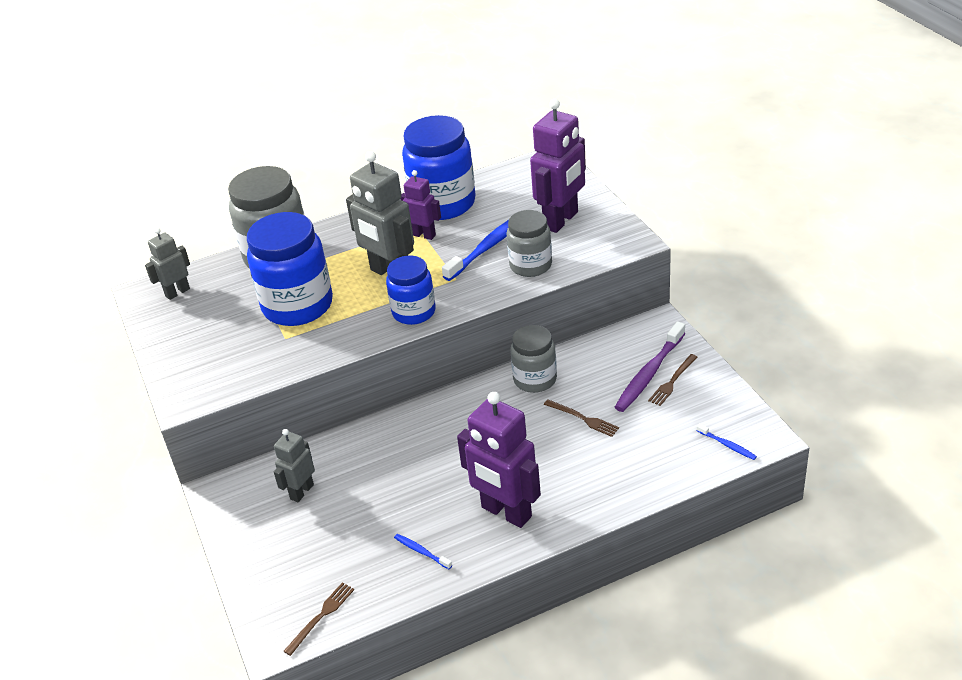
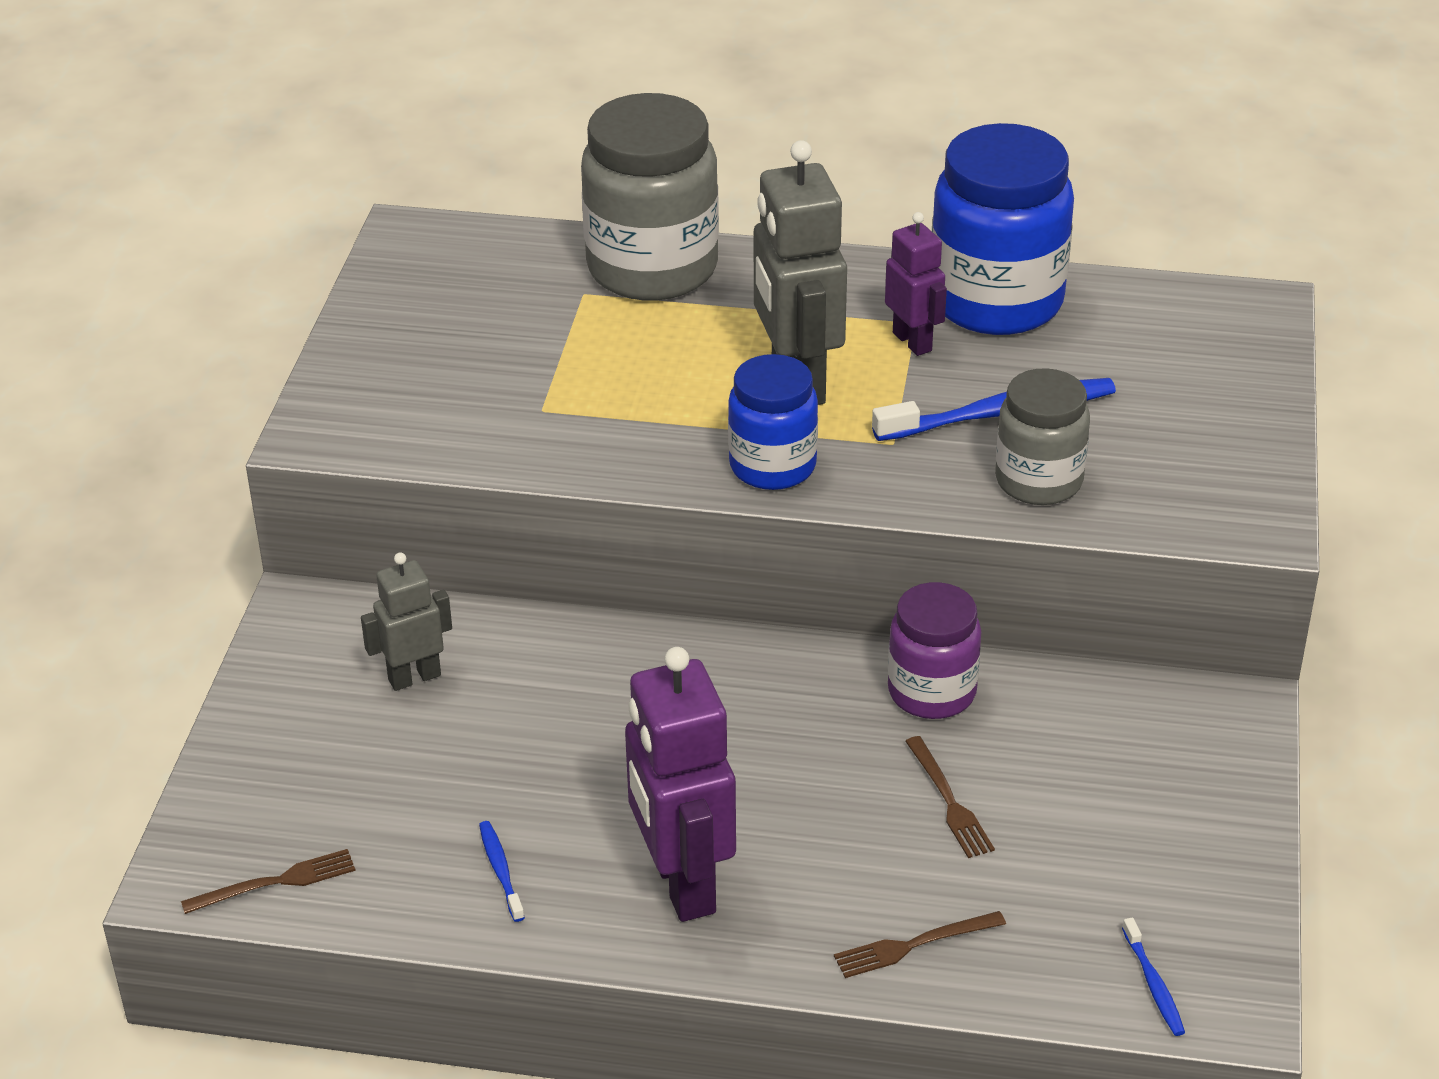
camera: 30 degrees right, 0 degrees up
grey robot [145,228,190,300] -> none
blue jar [247,212,333,326] -> none
grey jar [510,325,557,393] -> purple jar [888,582,981,719]
purple robot [530,99,586,233] -> none
purple toothbrush [615,321,685,412] -> none
brown fork [648,354,697,406] -> brown fork moved to [834,911,1006,978]

